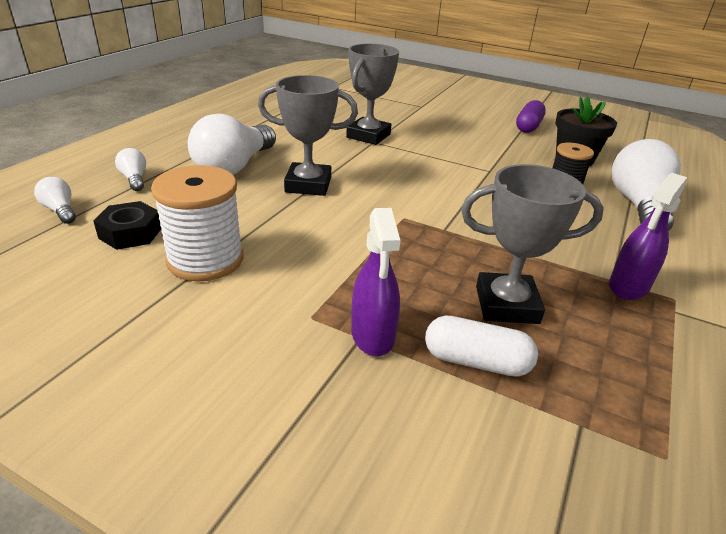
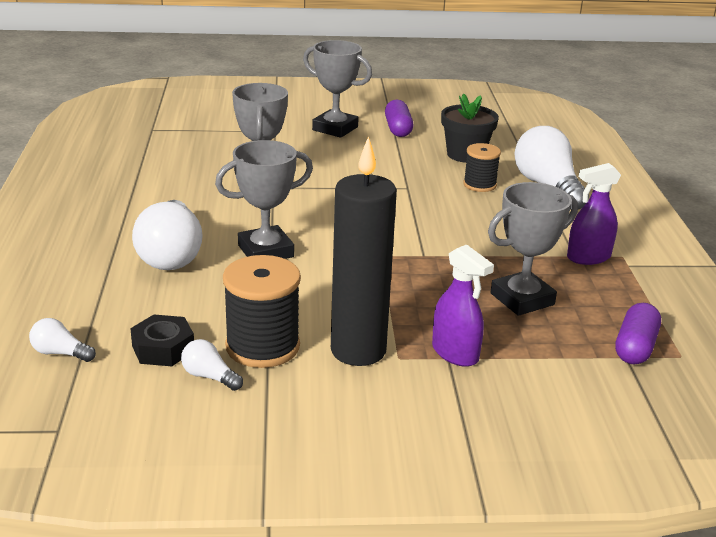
camera: 30 degrees left, 5 degrees down
white light bulb [115,148,146,191] -> white light bulb moved to [181,339,243,391]
white spool [151,165,244,282] -> black spool [223,255,301,368]
white capsule [425,315,538,377] -> none
purple spray bottle [609,173,687,300] -> purple spray bottle turned 60 degrees clockwise [567,163,621,265]
none -> grey trophy [303,40,372,138]
none -> black candle [331,136,397,366]
none -> purple capsule [615,303,661,364]

